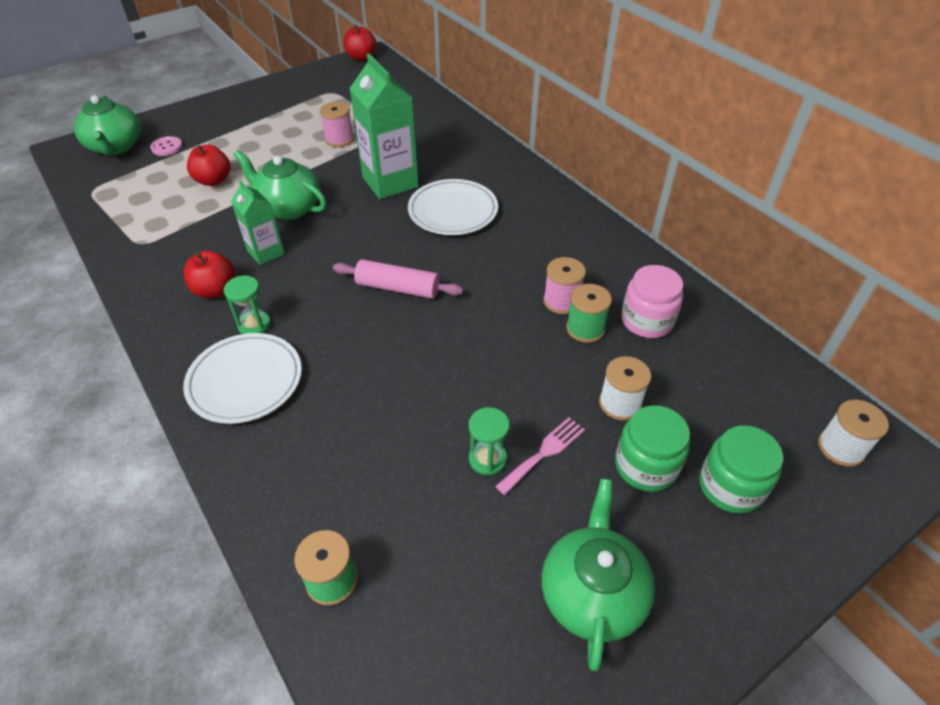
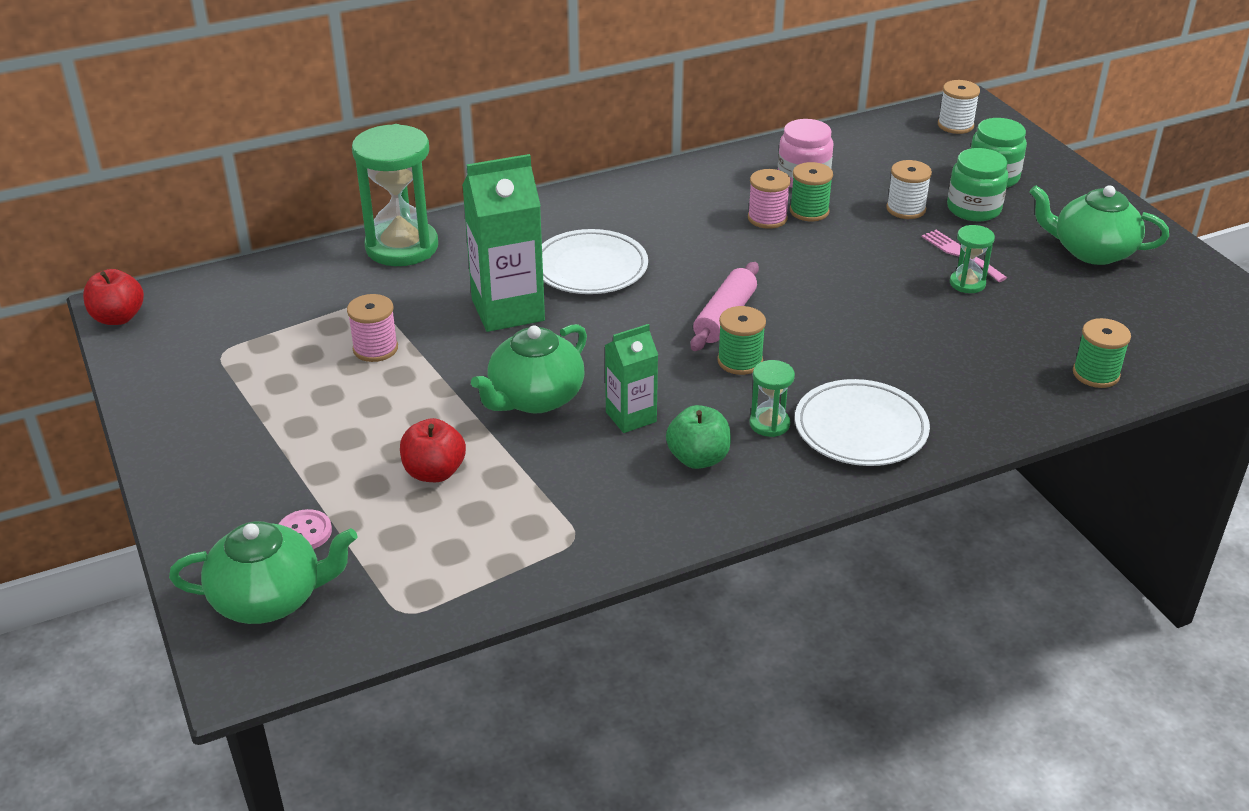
camera: 80 degrees left, 10 degrees down
red apple [183,251,235,298] -> green apple [666,405,731,469]
none -> green hourglass [352,124,438,266]
none -> green spool [717,306,766,375]

